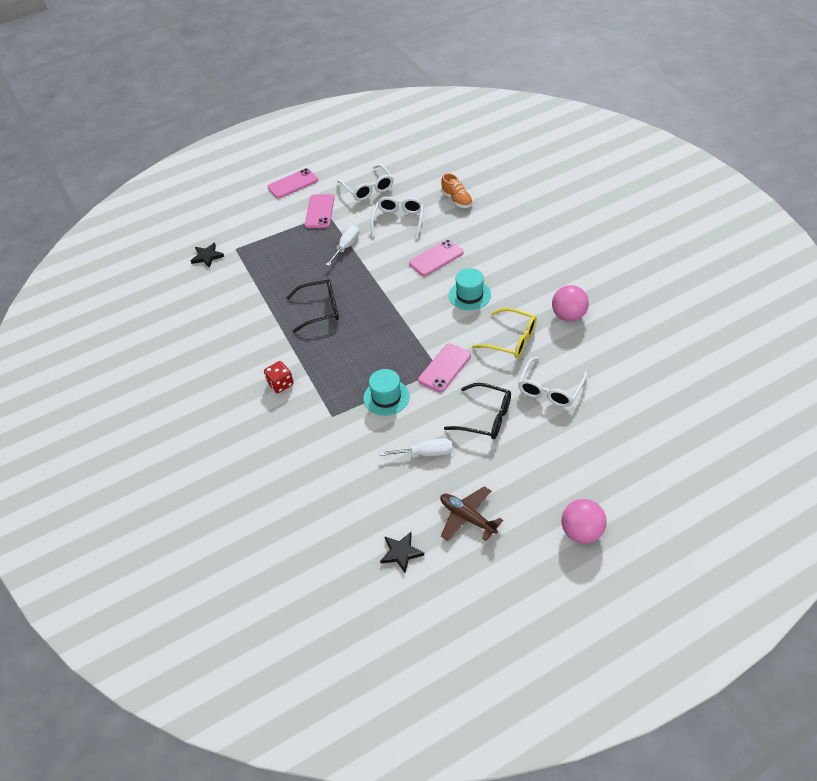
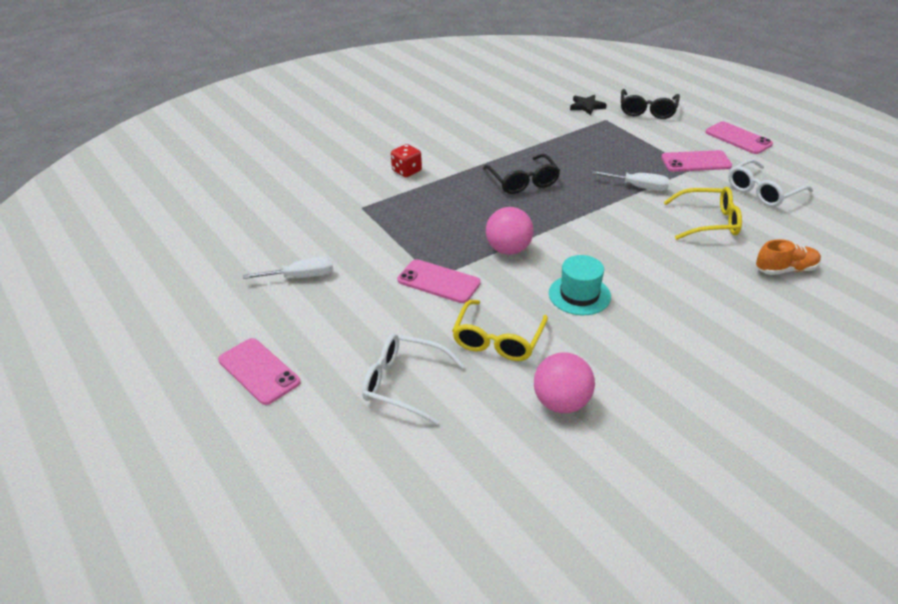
camera: 80 degrees right, 10 degrees down
turquoise hat [363,369,410,416] -> none
white glasses [371,197,424,240] -> yellow glasses [664,187,742,240]
white screwdriver [380,439,453,456] -> white screwdriver turned 90 degrees counterclockwise [243,257,333,279]
black star [380,532,424,573] -> none
pink phone [409,240,463,276] -> pink phone moved to [218,338,301,405]
brown plane [440,486,503,541] -> none
orange shoe [441,173,473,208] -> orange shoe turned 150 degrees counterclockwise [756,239,821,275]
black glasses [444,383,511,439] -> black glasses moved to [621,89,680,119]
pink ball [561,499,607,544] -> pink ball moved to [486,207,534,255]

